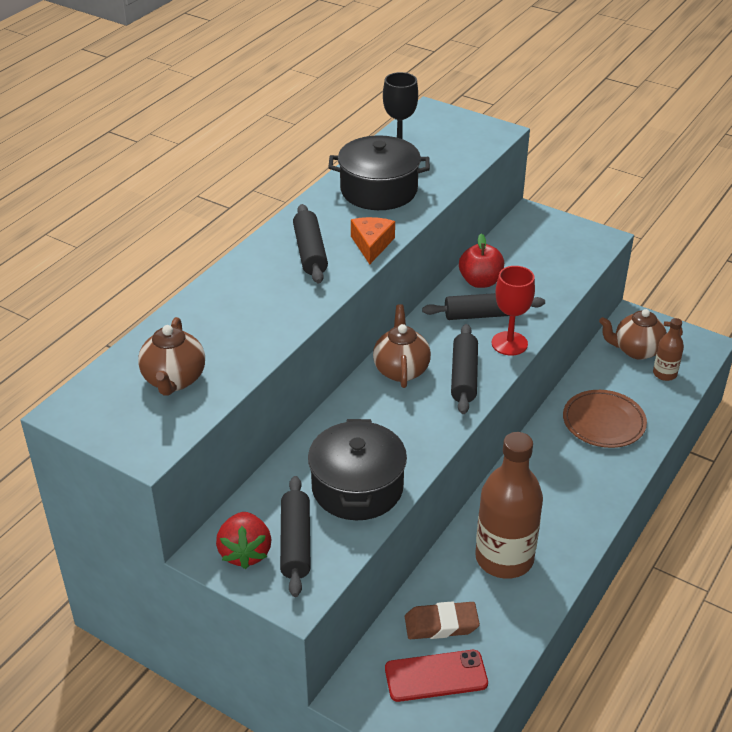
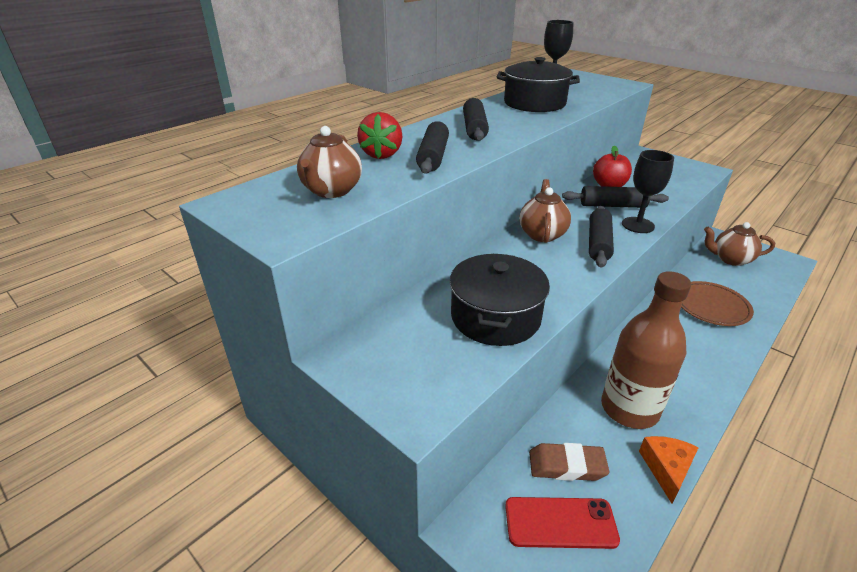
camera: 10 degrees right, 5 degrees down
red strawberry [216,512,271,569] -> red strawberry moved to [357,112,403,159]
black rolling pin [280,476,311,597] -> black rolling pin moved to [416,121,449,174]
orange cheese [351,217,395,265] -> orange cheese moved to [639,436,699,503]
red goblet [492,266,535,356] -> black goblet [622,150,674,233]
brown bottle [653,318,684,381] -> none

